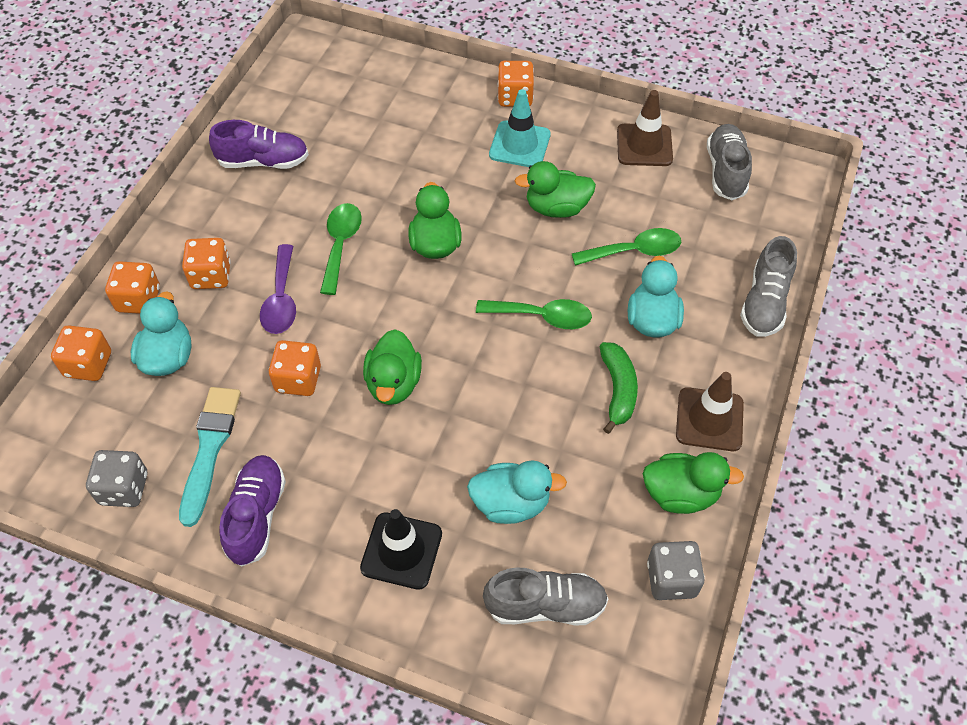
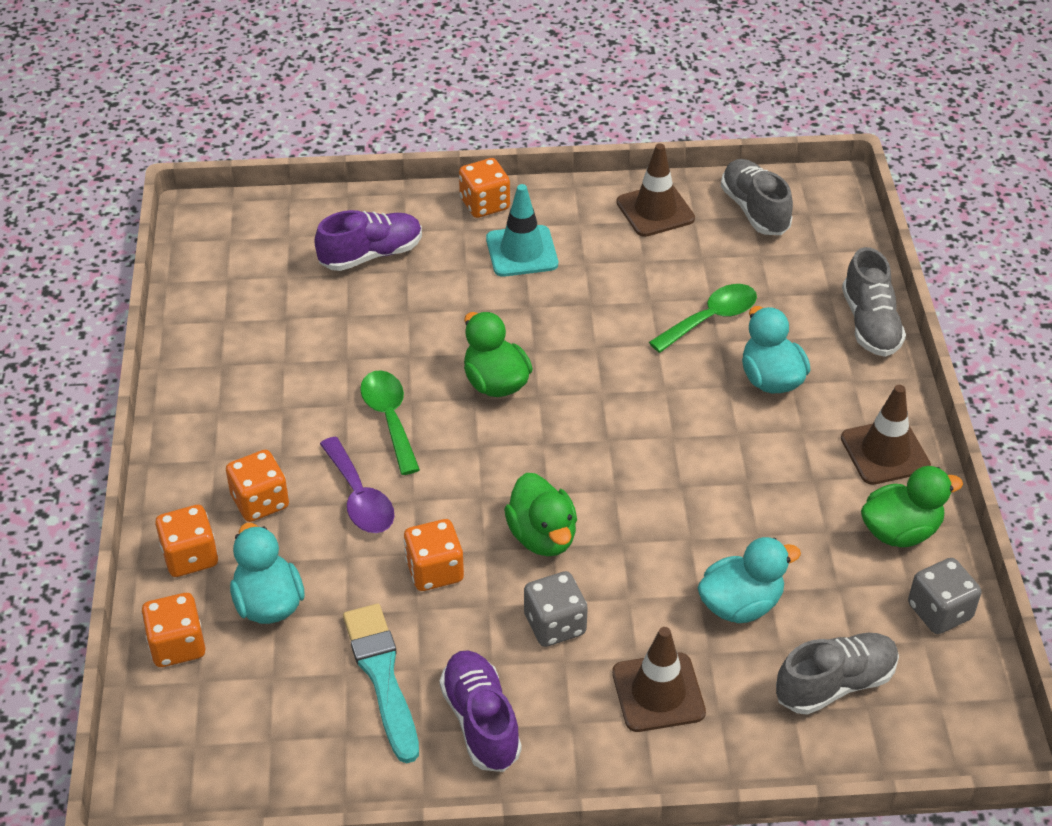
camera: 25 degrees left, 10 degrees down
grey dice [86,450,147,507] -> grey dice moved to [524,571,588,647]
purple shoe [209,120,309,169] -> purple shoe moved to [314,210,422,271]
black traffic cone [360,509,442,590] -> brown traffic cone [612,627,706,732]
green spoon [476,299,592,329] -> none
green duck [515,161,596,218] -> none
green banana [600,342,638,434] -> none

